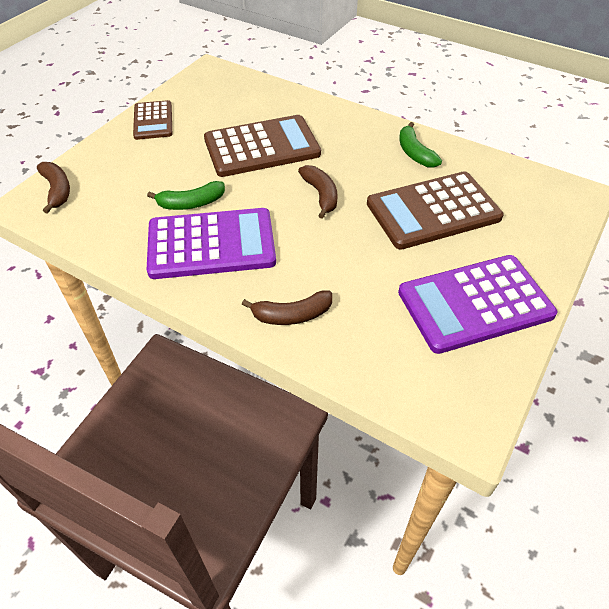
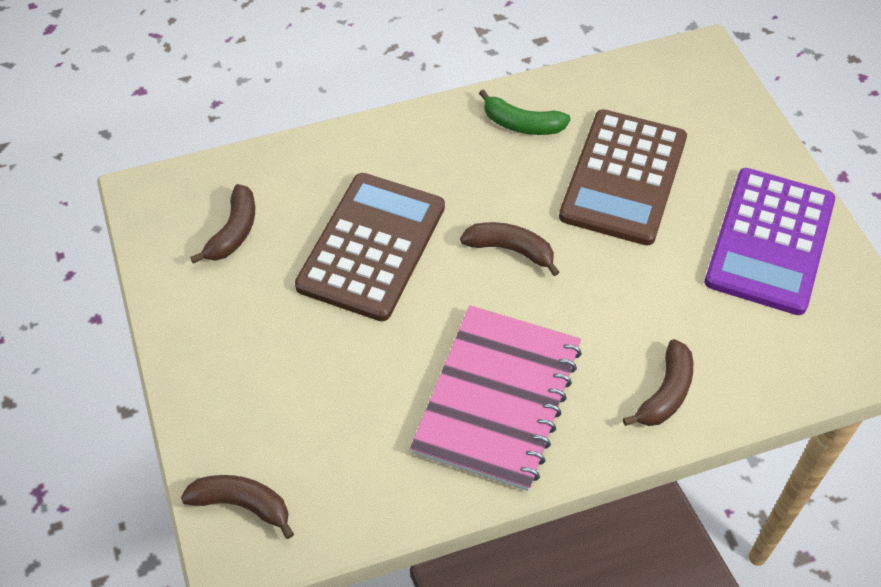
camera: 50 degrees left, 5 degrees up
brown calculator [133,100,172,140] -> none
green banana [147,181,225,210] -> none
purple calculator [147,208,276,279] -> pink notebook [410,305,582,491]
none -> brown banana [190,184,255,264]

